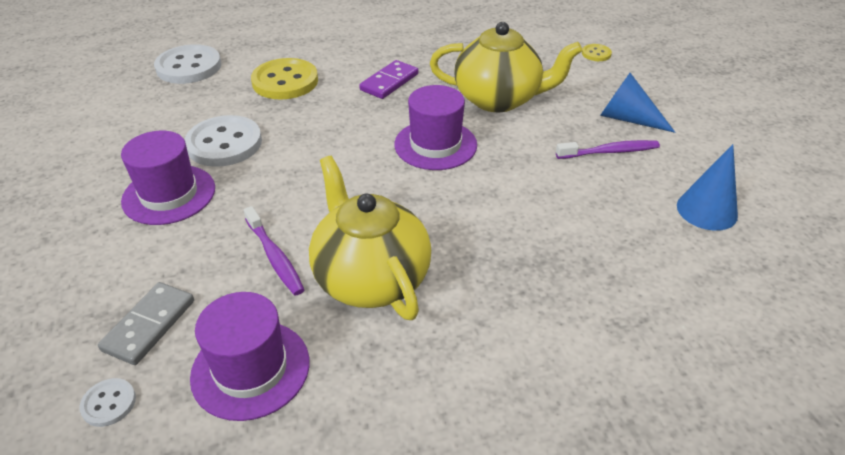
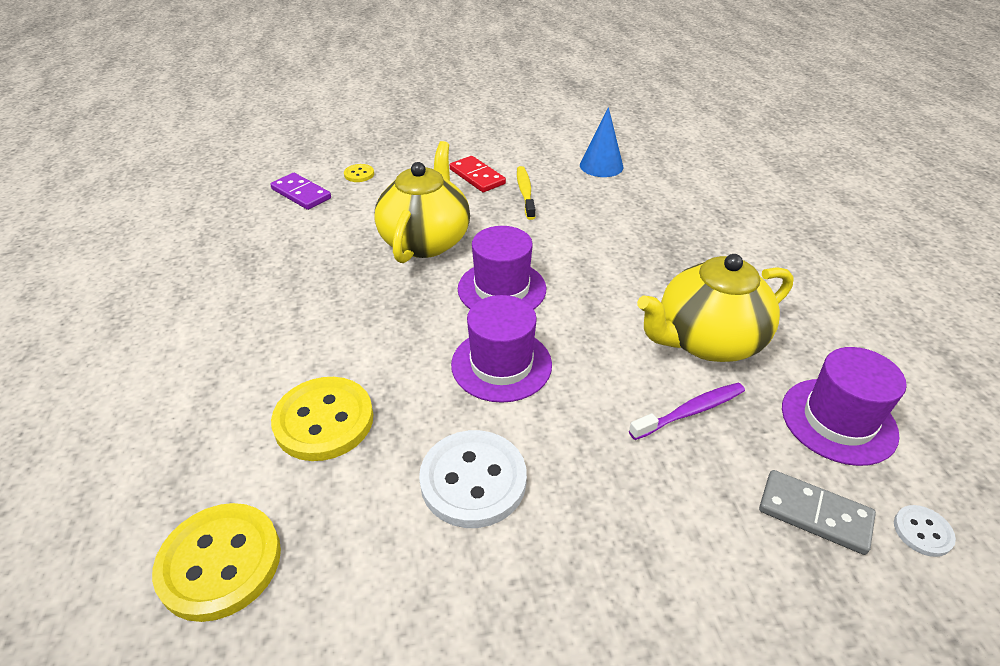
camera: 85 degrees left, 0 degrees up
purple hat [121,131,215,225] -> purple hat moved to [451,295,552,403]
white button [154,44,221,84] -> yellow button [152,503,281,622]
purple domino [359,60,418,99] -> purple domino moved to [270,173,331,210]
purple toothbrush [556,140,660,159] -> yellow toothbrush [517,166,535,220]
blue cone [600,73,675,133] -> red domino [450,156,506,192]

